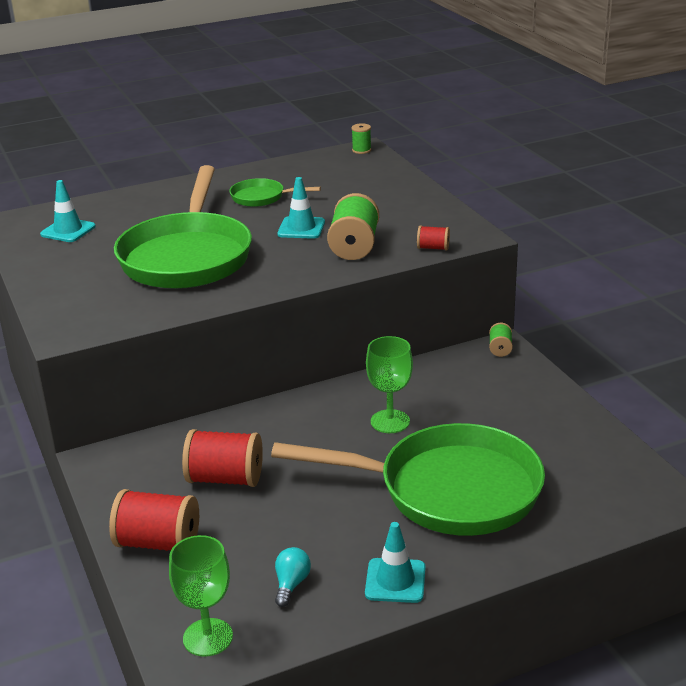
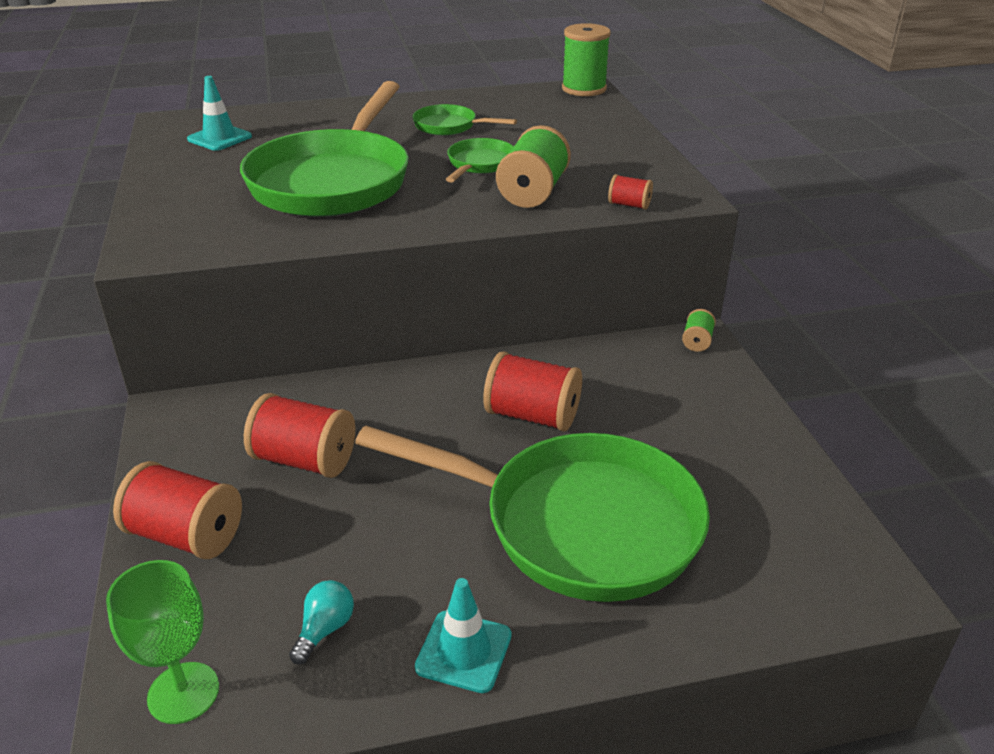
camera: 10 degrees right, 5 degrees up
turquoise traffic cone [277,177,325,239] -> green pan [446,138,514,183]
green spool [351,123,372,154] -> green spool [562,23,611,96], size x2.00
green goblet [366,336,413,433] -> red spool [483,351,582,432]

